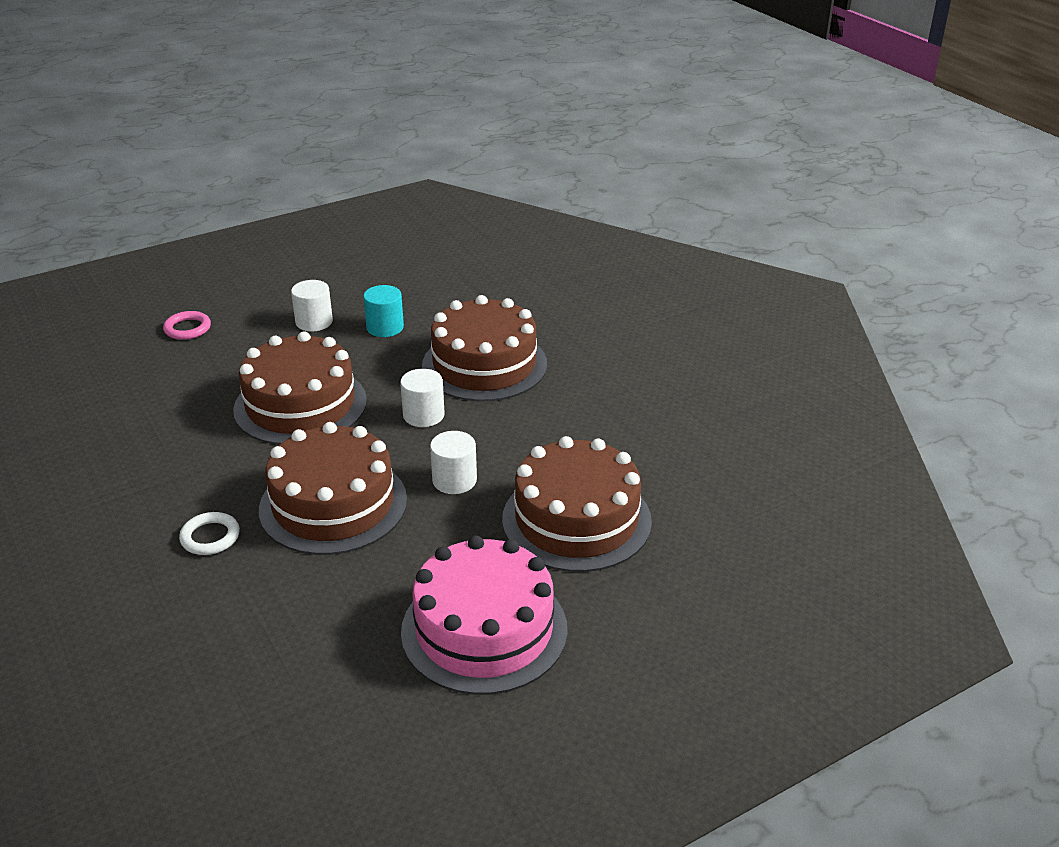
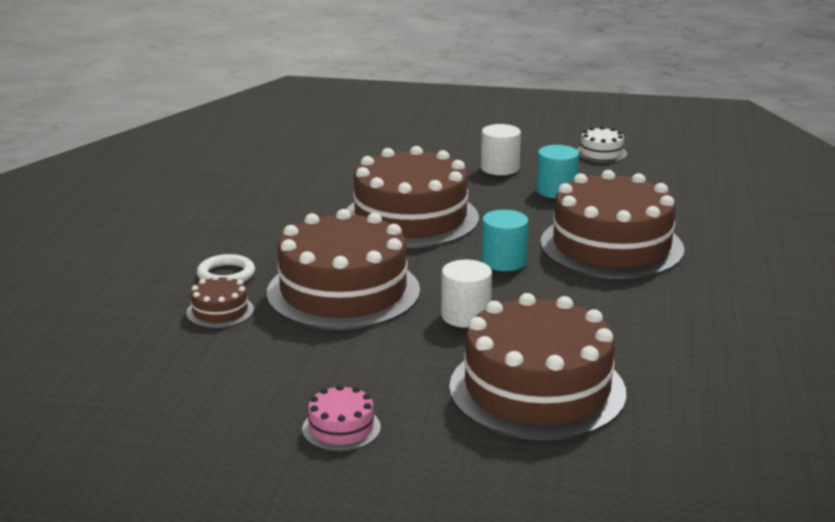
camera: 40 degrees right, 10 degrees down
pink ring [163,311,211,340] -> none
white cylinder [400,369,445,427] -> turquoise cylinder [481,210,529,271]
pink cake [401,536,568,695] -> pink cake [302,384,381,452], size x0.42
none -> brown cake [186,275,254,328]
none -> white cake [576,126,627,163]

